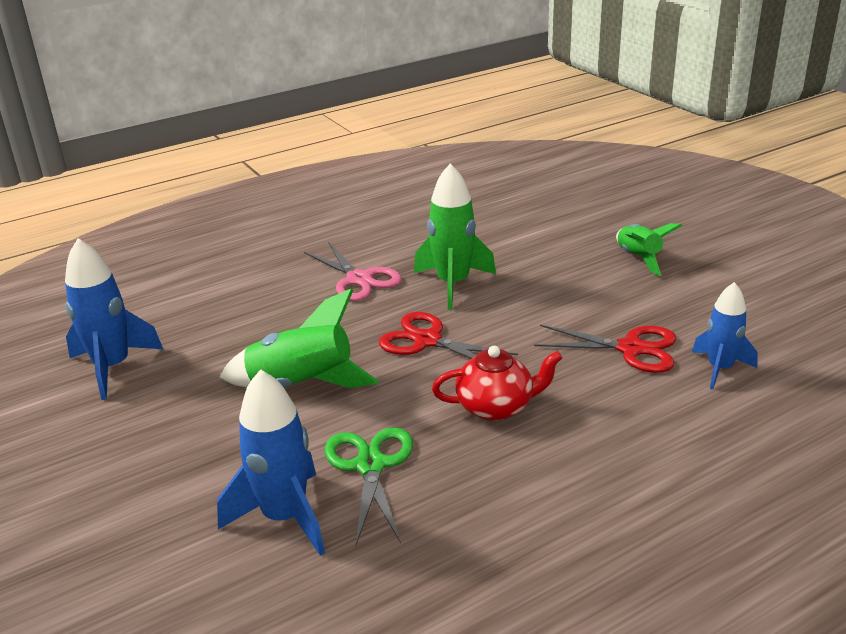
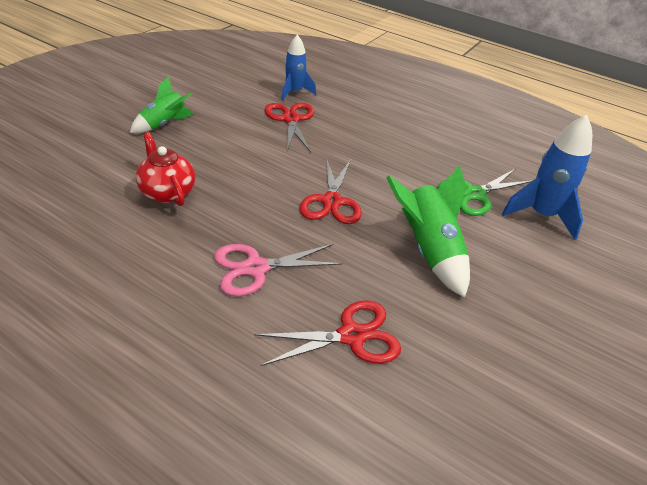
camera: 120 degrees left, 10 degrees up
blue rocket [65,238,163,400] -> none
pink scissors [304,242,402,301] -> pink scissors turned 135 degrees counterclockwise [214,244,343,296]
green rocket [414,163,496,310] -> none
red teapot [432,346,562,421] -> red teapot moved to [136,132,195,206]
none -> red scissors [255,300,401,366]

